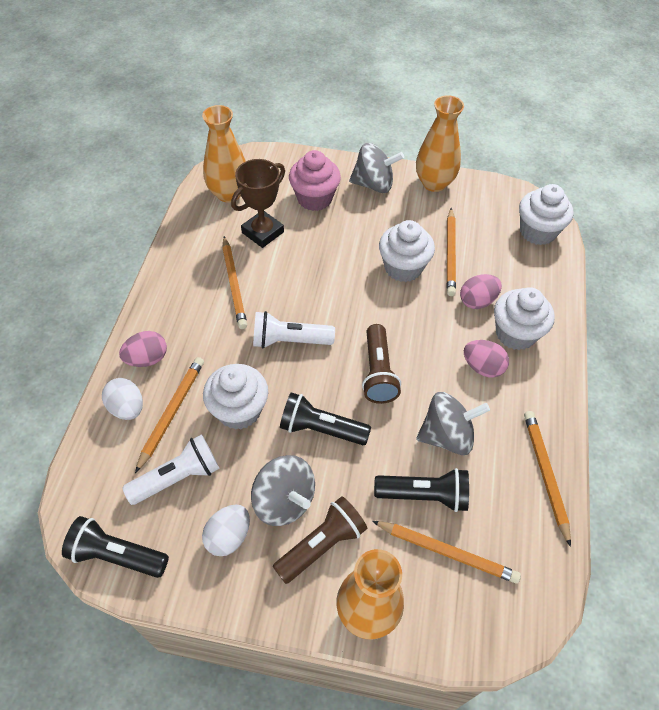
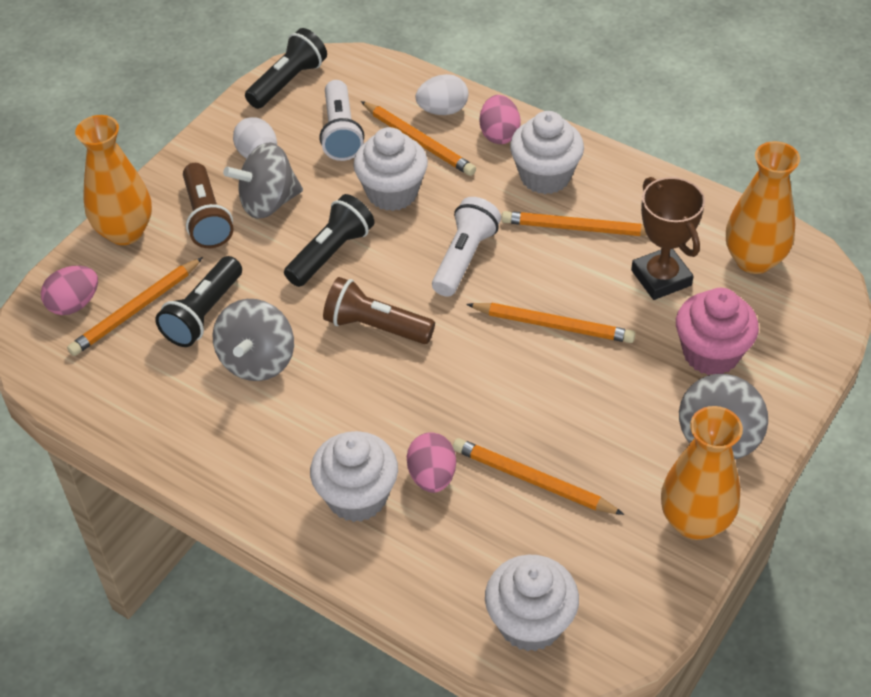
camera: 115 degrees right, 5 degrees down
white cupcake [379,220,435,282] -> white cupcake moved to [510,111,584,194]
pink egg [464,340,509,377] -> pink egg moved to [41,266,98,315]
orange pencil [524,411,571,547] -> orange pencil moved to [466,303,635,343]

